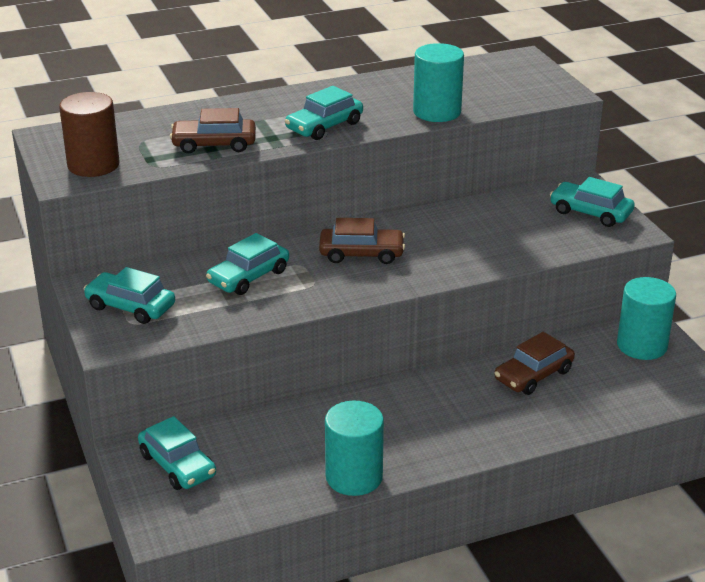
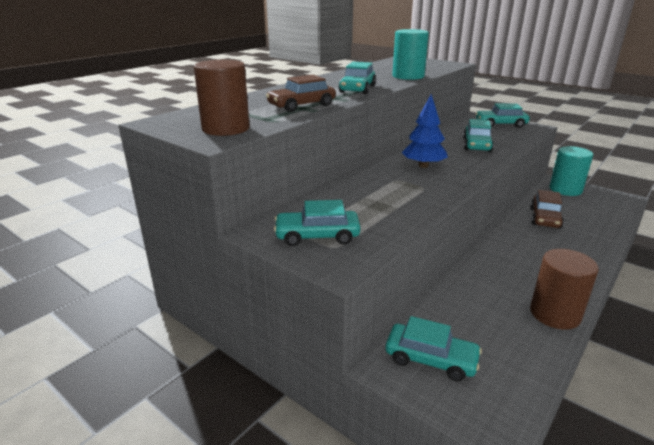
camera: 30 degrees left, 5 degrees down
turquoise car [206,233,289,295] -> turquoise car moved to [463,119,494,152]
brown car [319,218,405,264] -> blue tree [401,94,448,168]
turquoise cylinder [325,401,384,496] -> brown cylinder [530,249,599,330]

